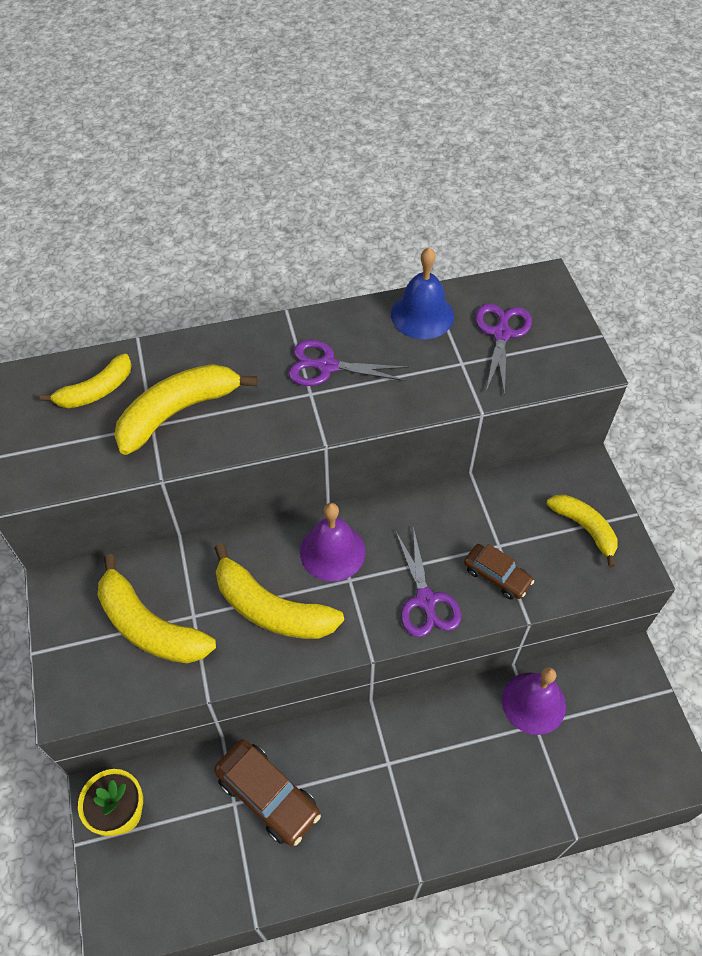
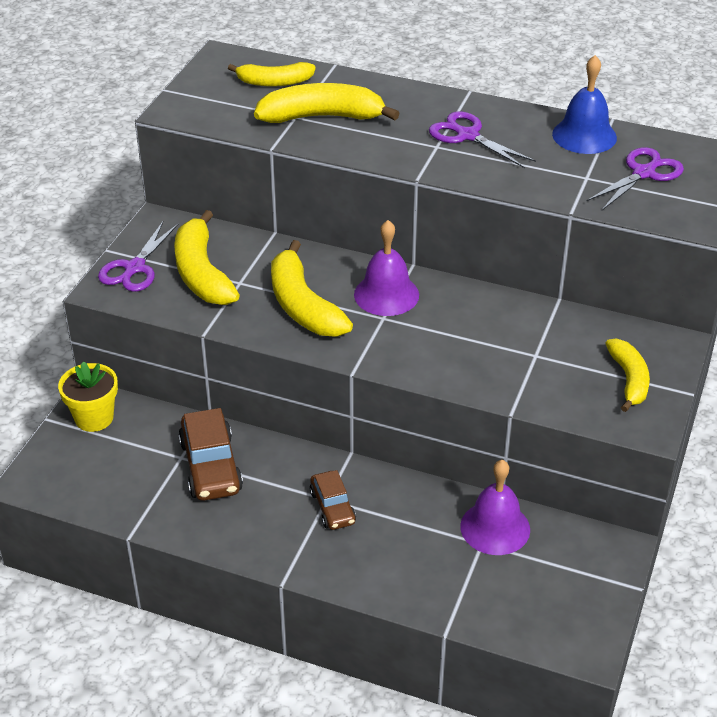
camera: 35 degrees right, 15 degrees down
purple scissors [396,527,461,637] -> purple scissors moved to [98,221,179,292]
brown car [464,544,534,599] -> brown car moved to [310,470,356,530]

